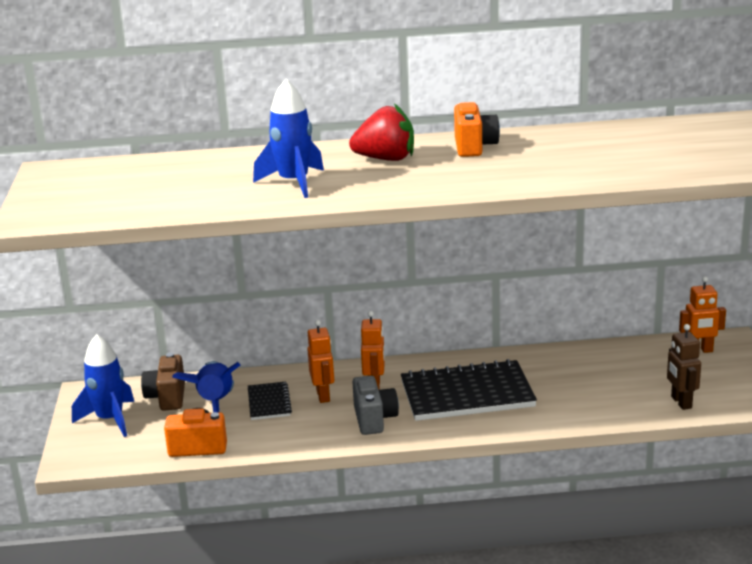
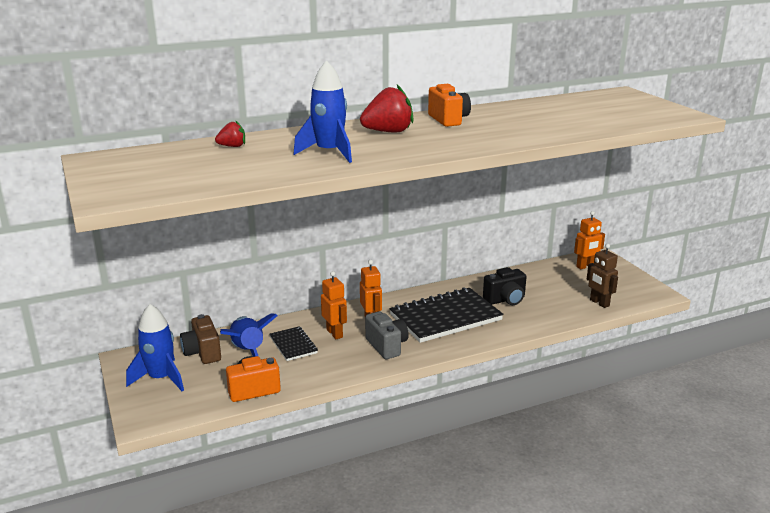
camera: 20 degrees left, 0 degrees up
none -> red strawberry [215,120,245,147]
none -> black camera [483,267,527,305]

